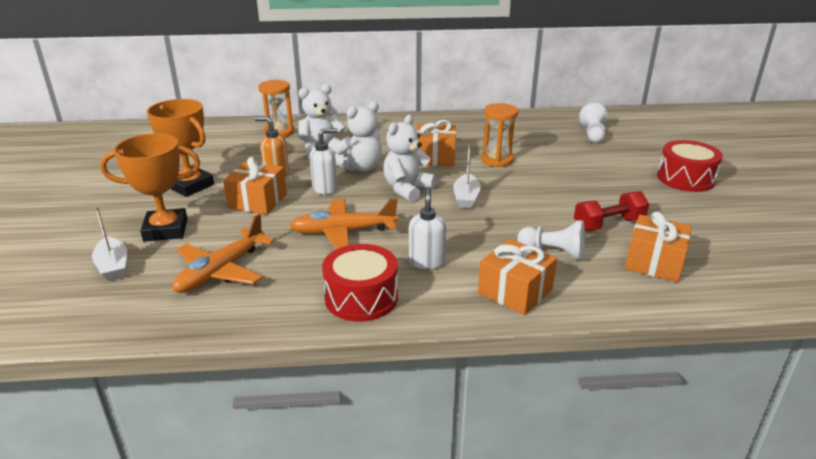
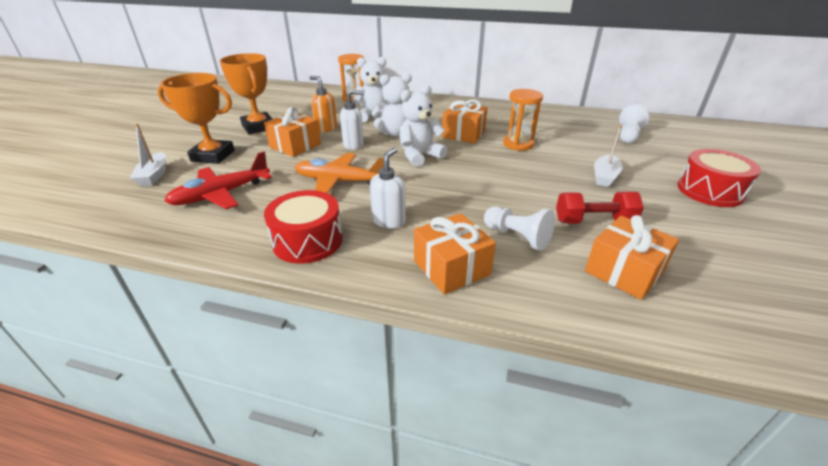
camera: 20 degrees right, 5 degrees up
orange plane [172,214,275,293] -> red plane [164,152,272,209]
white boat [453,145,481,209] -> white boat moved to [594,124,623,187]

